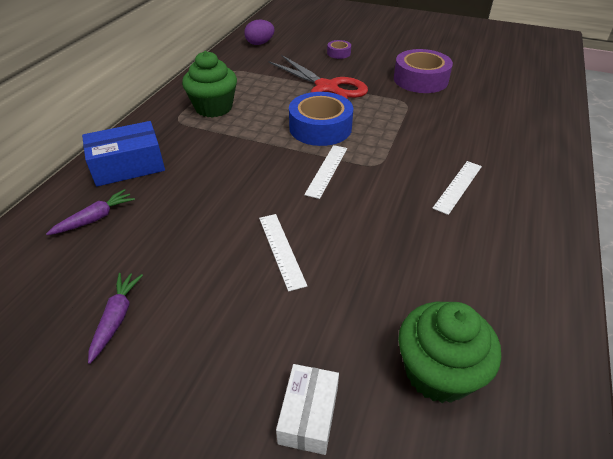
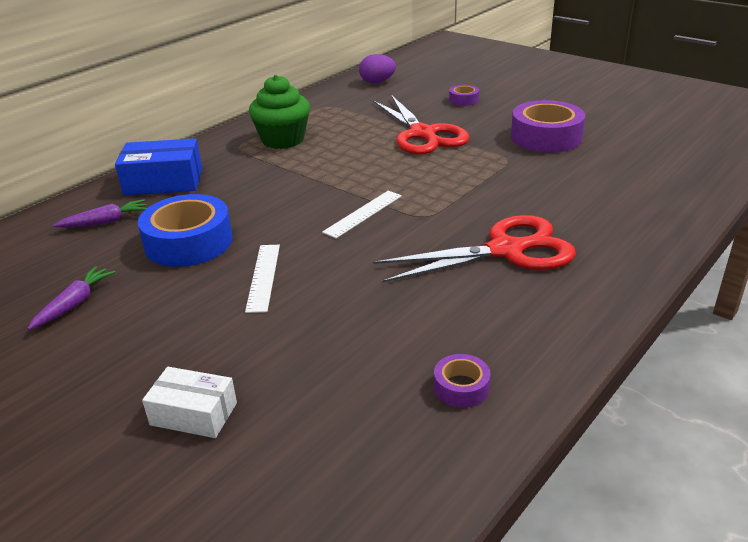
camera: 20 degrees right, 10 degrees down
white box [276,364,339,455] -> white box turned 75 degrees clockwise [142,367,237,438]
blue tape [289,92,353,146] -> blue tape moved to [138,194,232,267]
green cupcake [398,302,501,403] -> none
white ruler [432,161,482,215] -> red scissors [373,215,576,283]
none -> purple tape [434,354,491,408]

